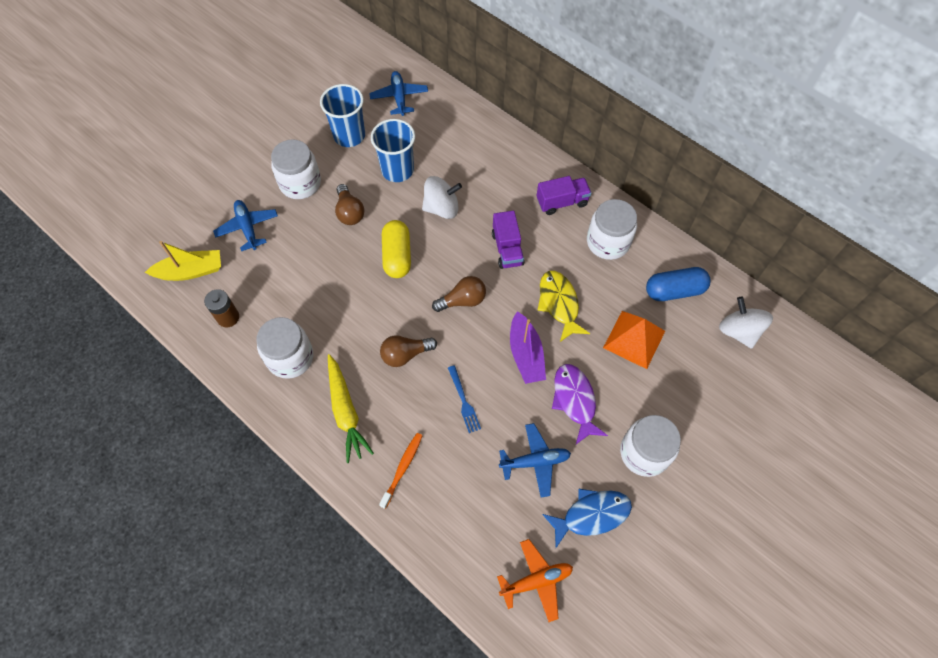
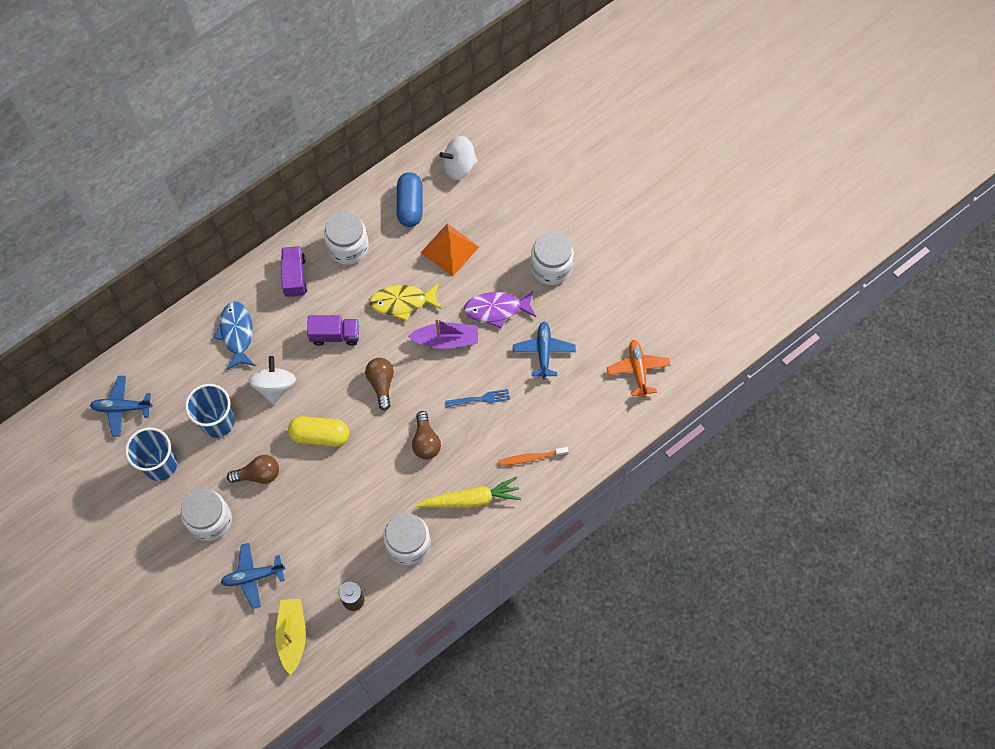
camera: 80 degrees left, 5 degrees up
orange toothbrush [379,433,423,509] -> orange toothbrush turned 45 degrees counterclockwise [498,447,568,466]
blue fish [542,489,632,548] -> blue fish moved to [214,301,255,370]

